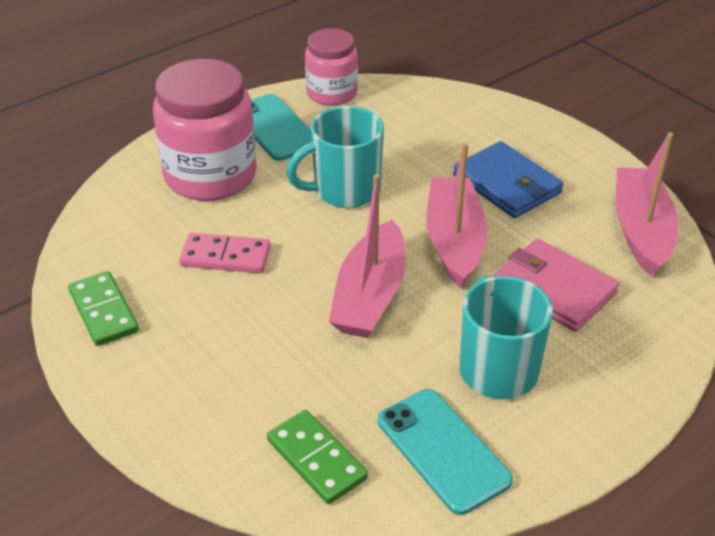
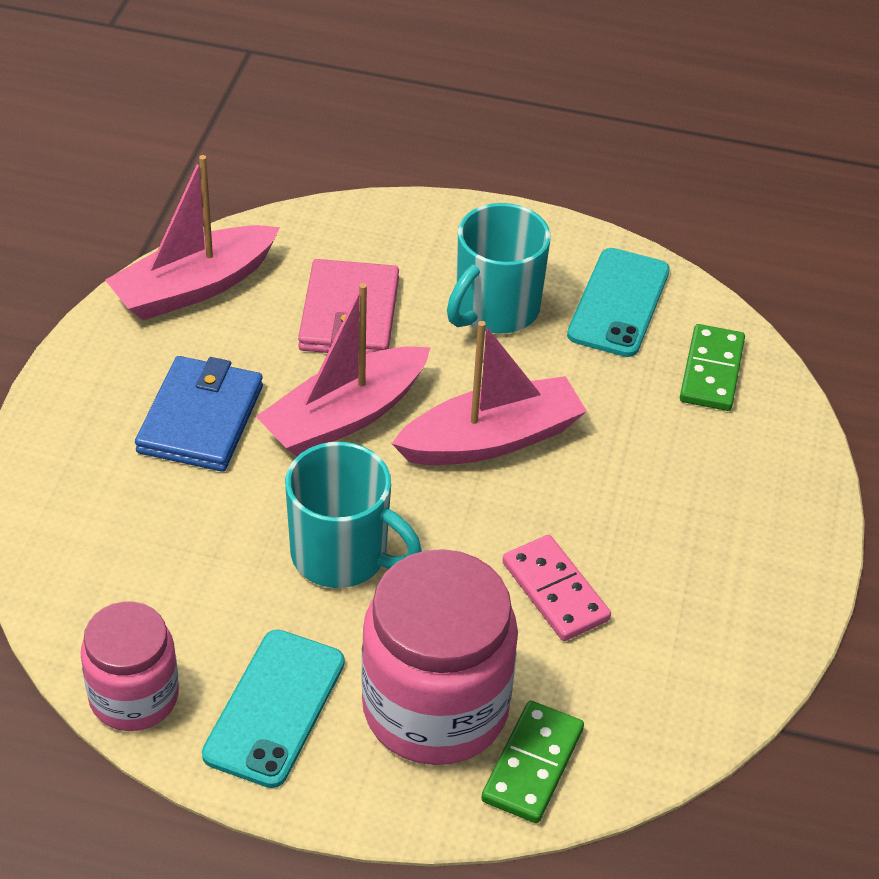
camera: 130 degrees left, 5 degrees up
green domino [68,271,139,346] -> green domino moved to [481,701,584,823]

